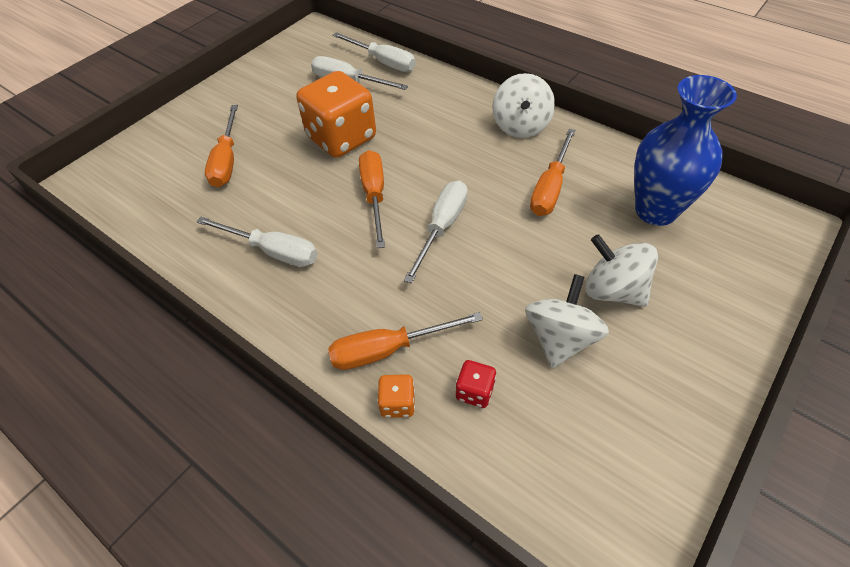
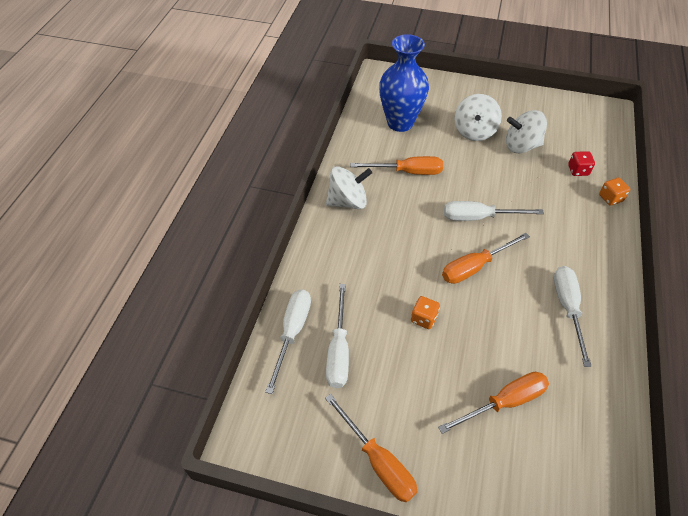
camera: 115 degrees left, 0 degrees up
orange dice [296,71,376,158] -> orange dice [411,296,440,329], size x0.42
orange screwdriver [328,312,483,370] -> orange screwdriver moved to [325,394,417,503]

